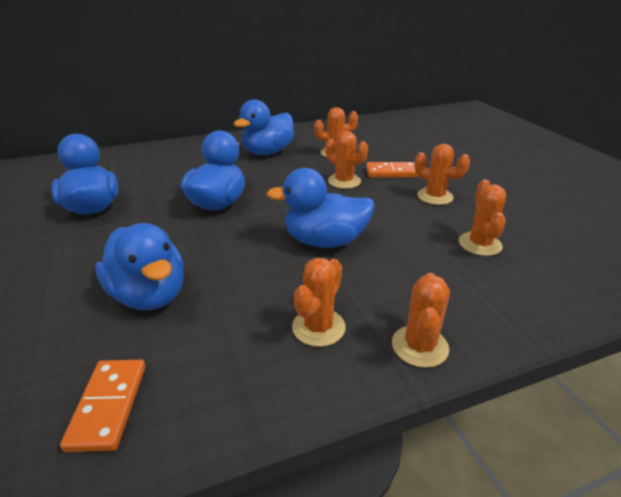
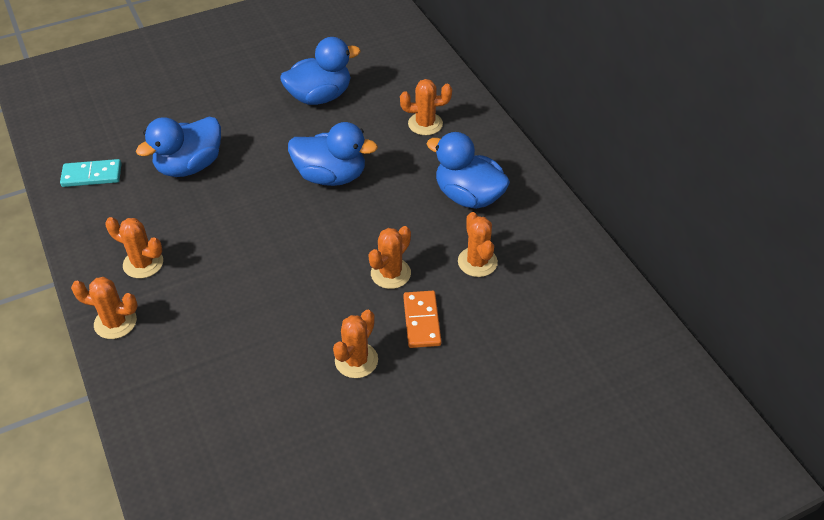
camera: 85 degrees right, 15 degrees up
orange domino [60,360,145,452] -> turquoise domino [60,159,122,187]
blue duck [266,168,375,248] -> none
orange cactus [459,180,506,256] -> orange cactus moved to [400,79,452,135]

